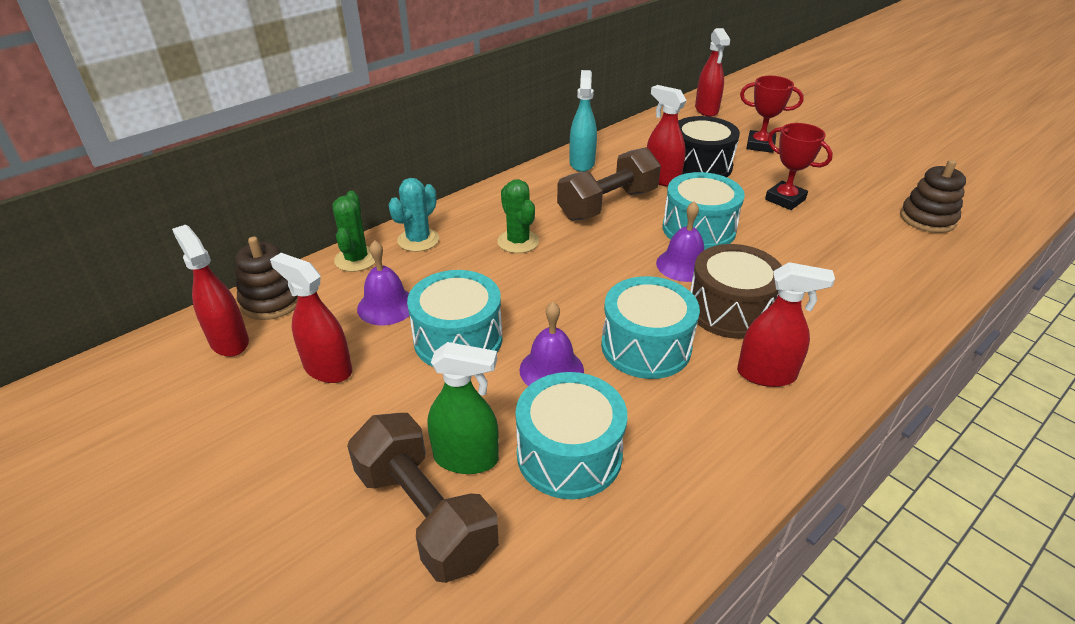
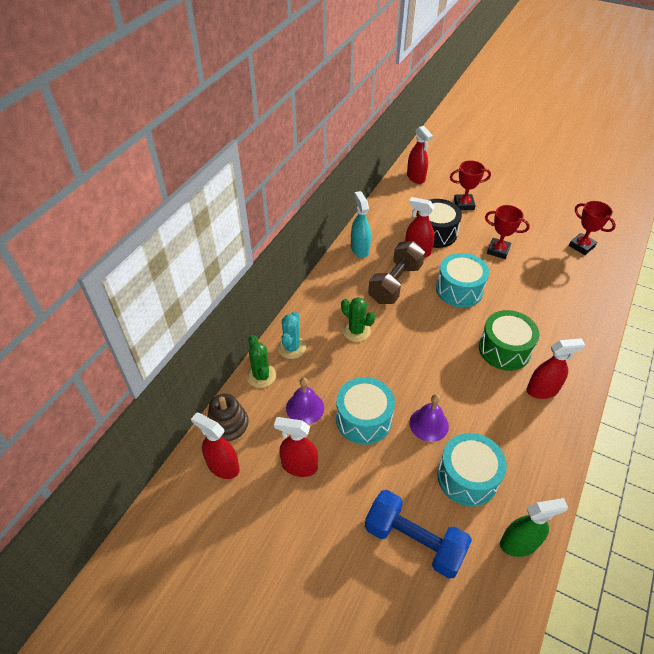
camera: 20 degrees left, 10 degrees up
brown dumbbell [347,413,499,583] -> blue dumbbell [365,490,472,579]
green spray bottle [428,342,499,474] -> green spray bottle moved to [500,498,568,557]
turquoise drum [601,276,700,379] -> none
purple bell [656,201,704,282] -> none
brown drum [690,244,782,339] -> green drum [479,310,539,371]
brown stacking toy [900,160,966,233] -> red trophy [569,201,616,255]

